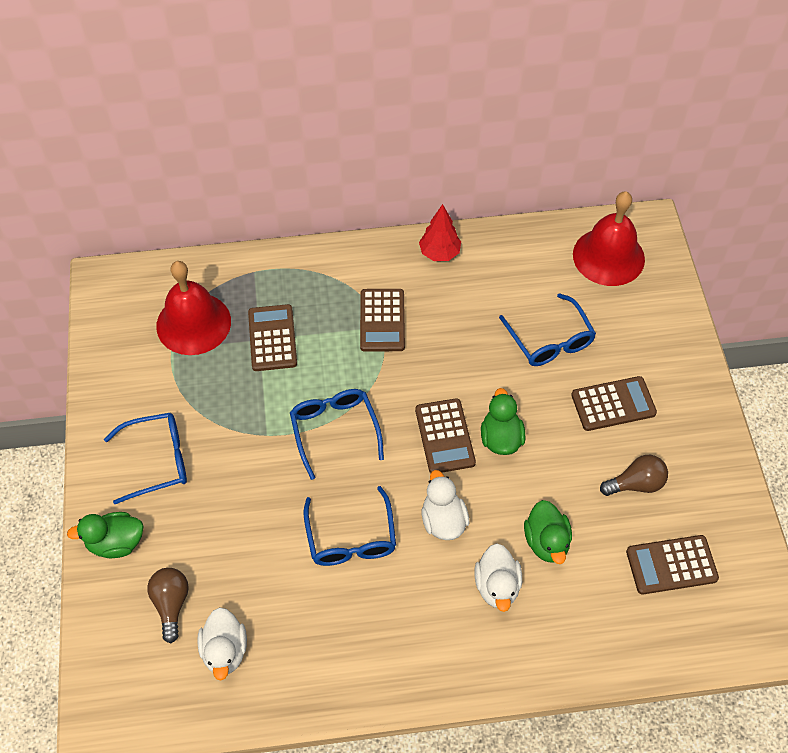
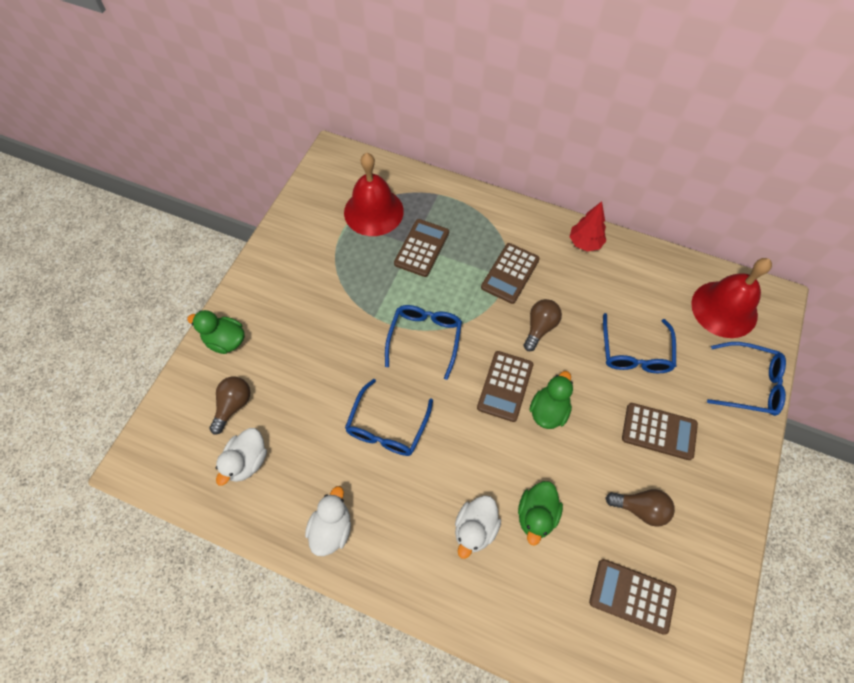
camera: 30 degrees right, 5 degrees up
blue glasses [104,413,187,504] -> blue glasses moved to [707,342,786,416]
white duck [422,470,469,540] -> white duck moved to [305,486,351,556]
none -> brown light bulb [524,299,562,351]

